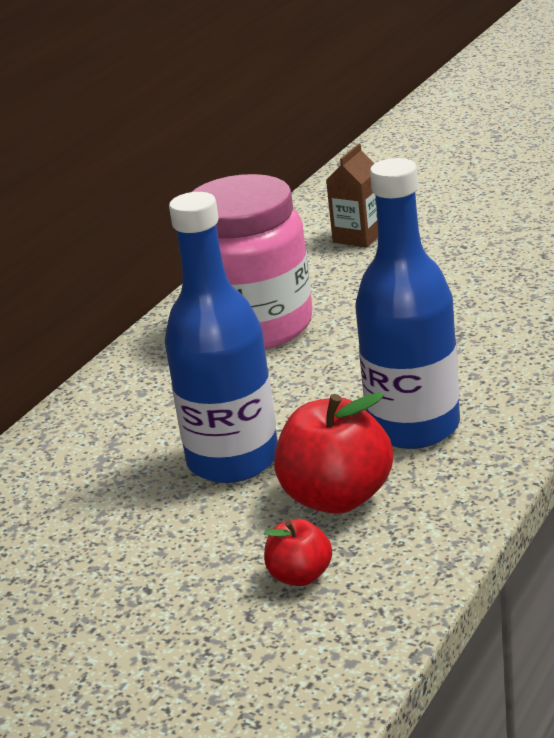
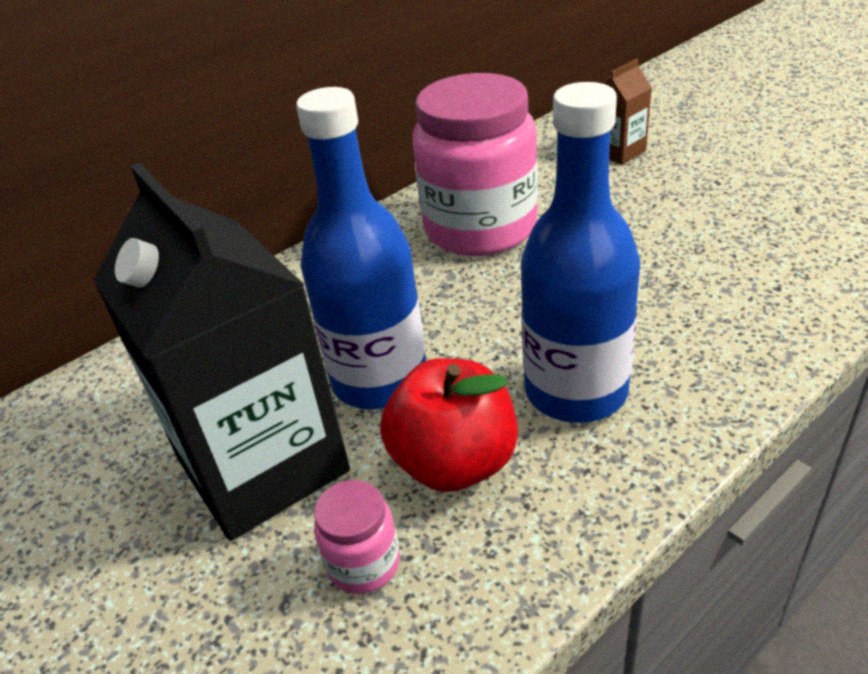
camera: 20 degrees right, 10 degrees up
red apple [264,519,332,586] -> pink jar [314,480,400,594]
none -> black carton [93,163,350,541]

